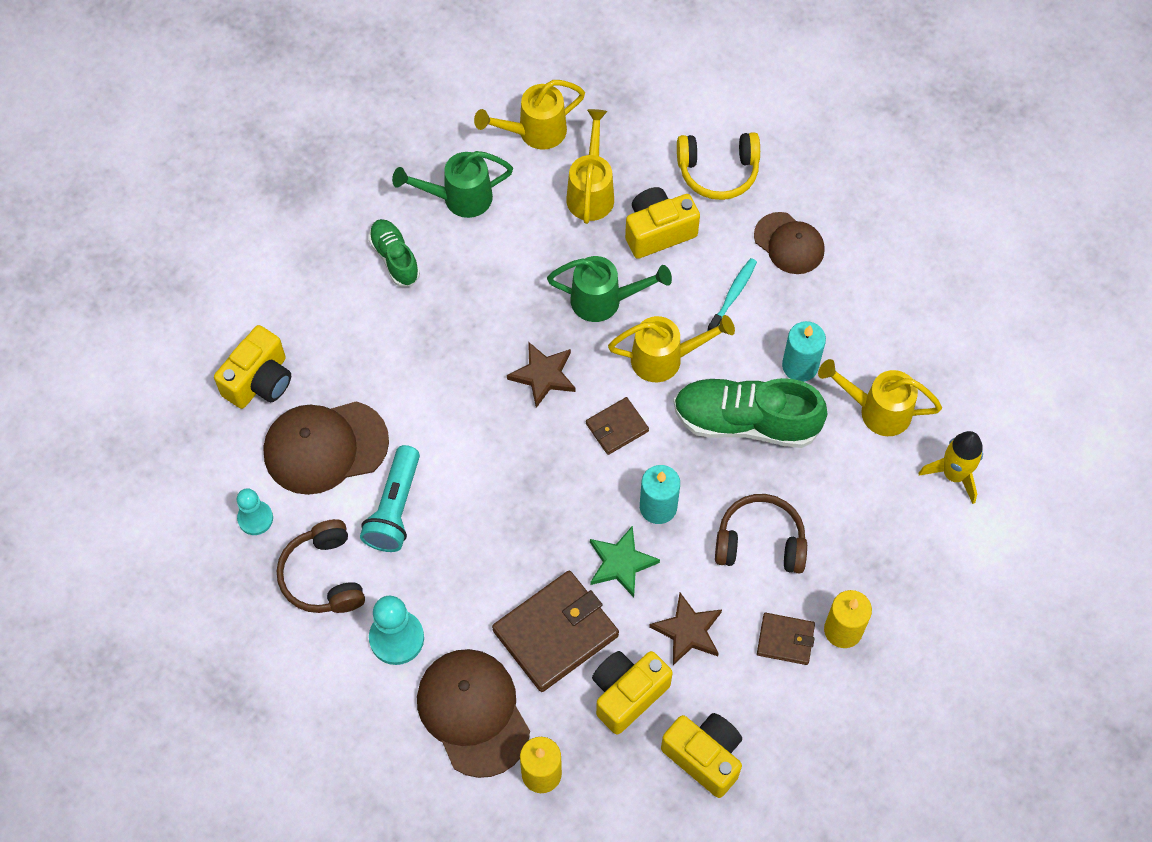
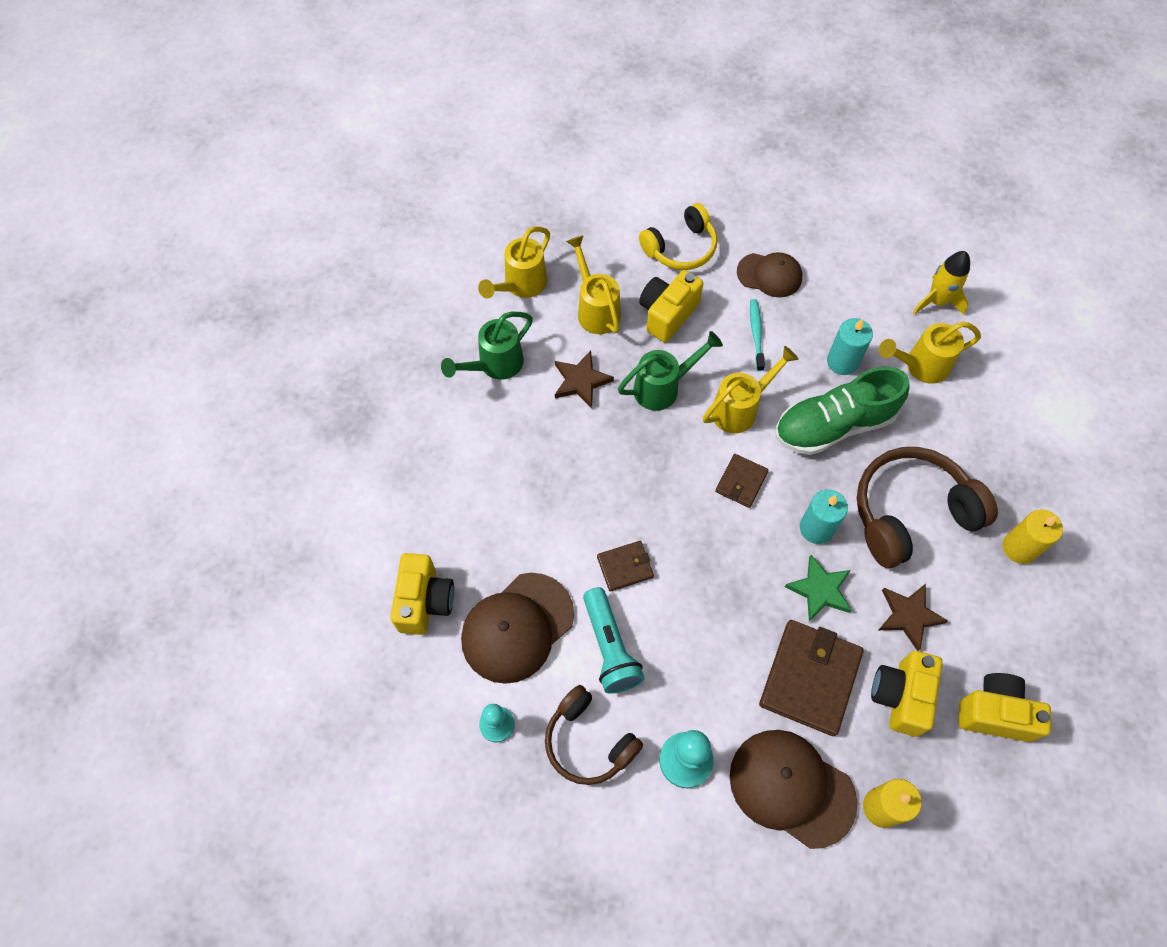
camera: 30 degrees left, 0 degrees up
green shoe [368,219,420,287] -> none
brown star [507,342,576,408] -> brown star moved to [555,351,614,408]
brown headphones [715,494,807,574] -> brown headphones [857,447,998,568], size x1.52
brown wallet [757,613,815,665] -> brown wallet moved to [597,541,654,592]
yellow rocket [919,431,983,504] -> yellow rocket moved to [913,251,970,315]

